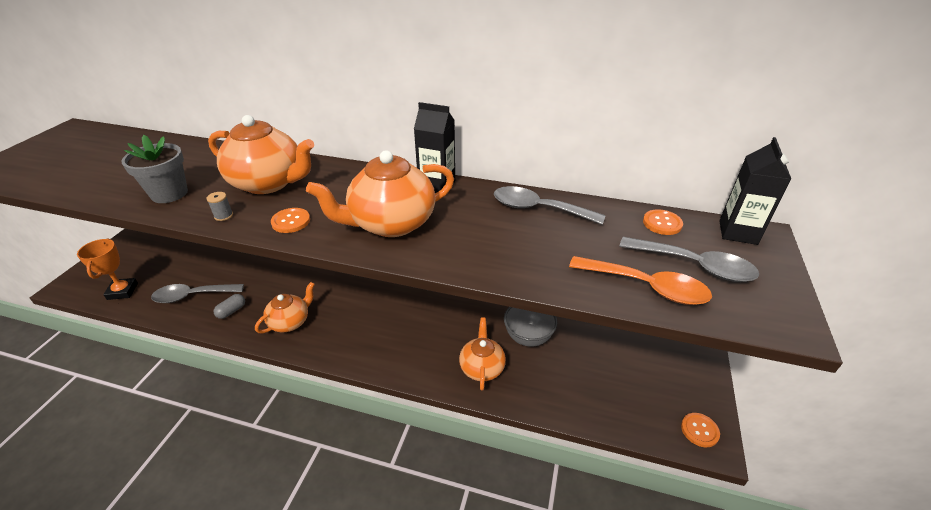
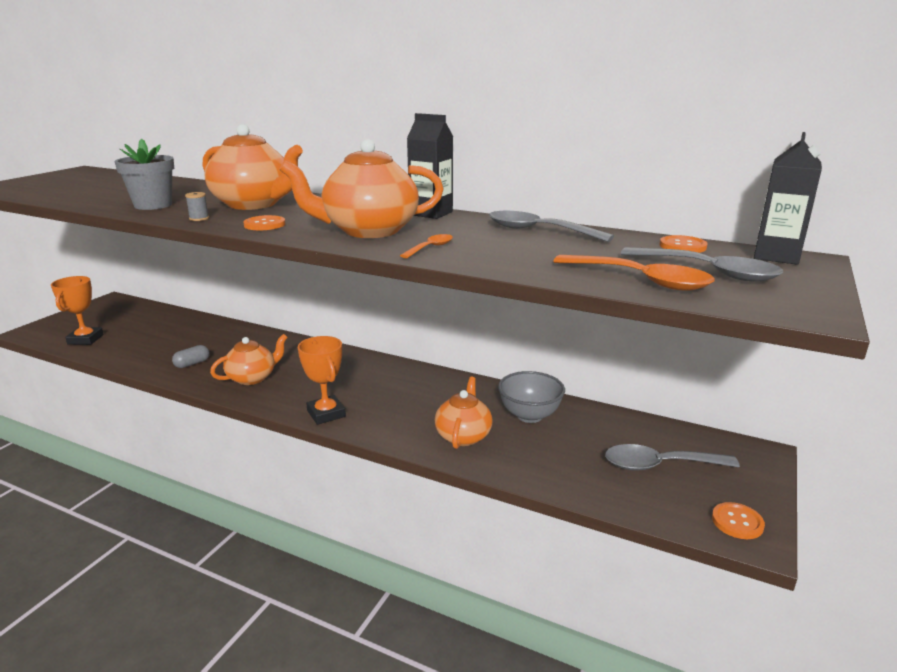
camera: 10 degrees right, 15 degrees down
grey spoon [151,284,244,303] -> grey spoon moved to [605,444,740,471]
none -> orange trophy [298,336,346,425]
none -> orange spoon [400,234,453,259]

